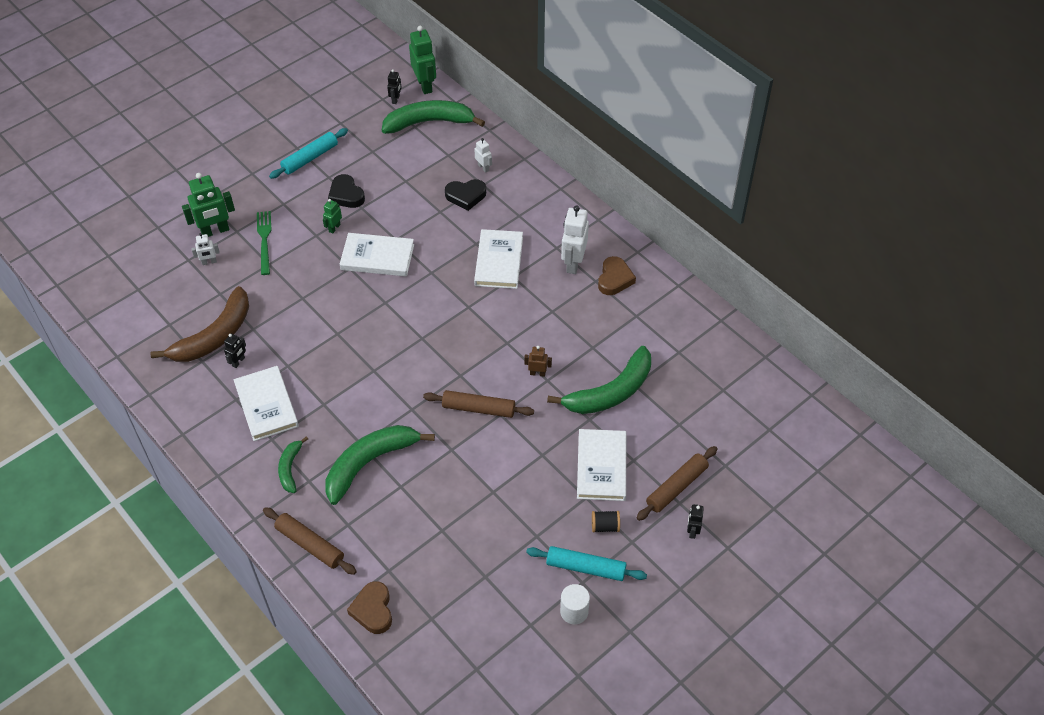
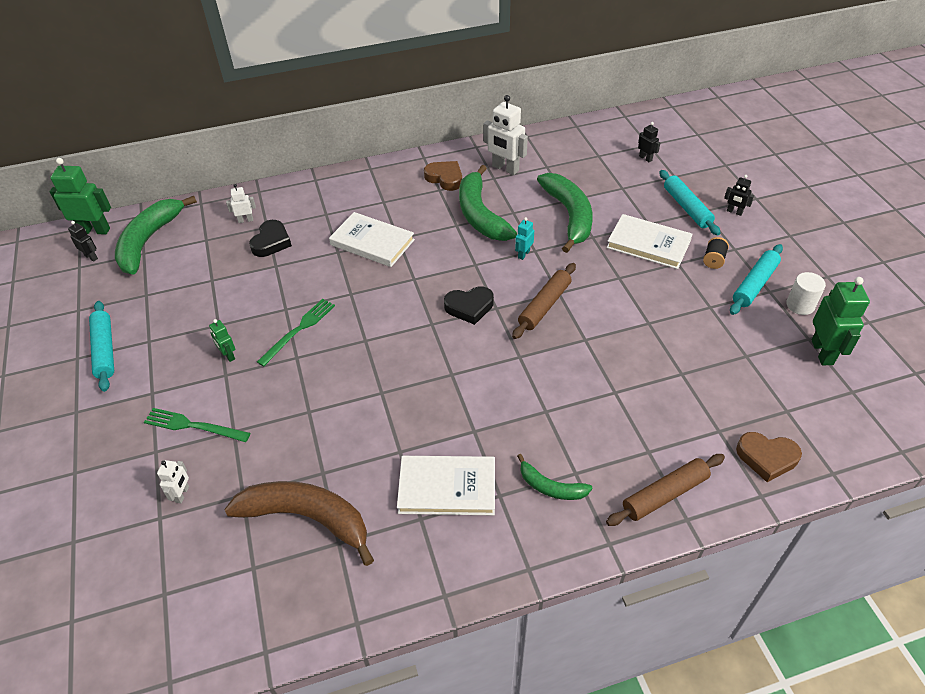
camera: 65 degrees left, 5 degrees down
brown banana [151,286,249,362] -> brown banana turned 45 degrees counterclockwise [224,481,374,566]
green robot [182,173,235,237] -> green robot moved to [811,277,870,365]
black robot [224,334,246,368] -> black robot moved to [638,122,660,162]
green banana [325,425,435,505] -> green banana moved to [459,165,517,241]
black heart [328,174,365,208] -> black heart moved to [444,287,494,325]
white book [340,233,414,276] -> green fork [257,299,335,367]
brown robot [524,346,552,377] -> turquoise robot [515,217,534,260]
white robot [561,205,589,274] -> white robot moved to [483,95,528,175]
brown rolling pin [636,446,717,521] -> turquoise rolling pin [659,170,720,236]

